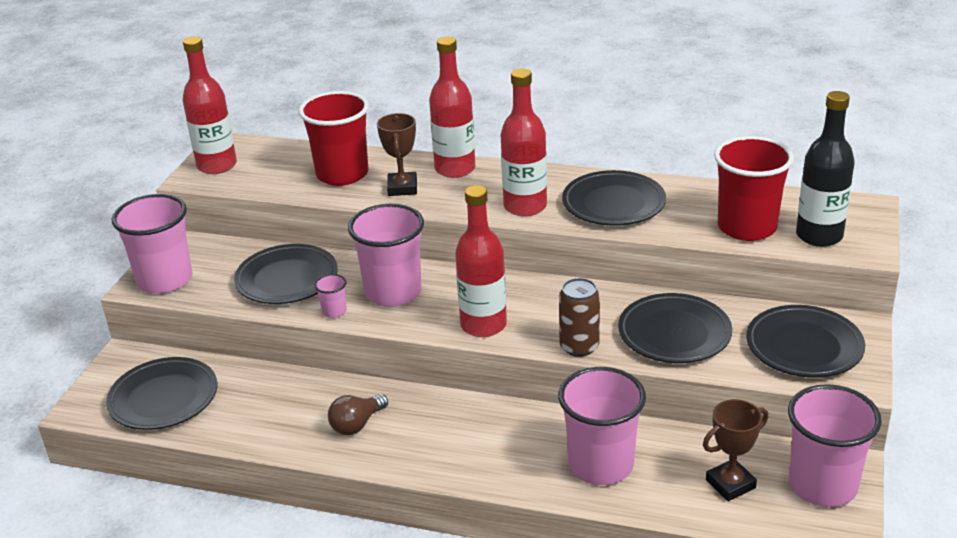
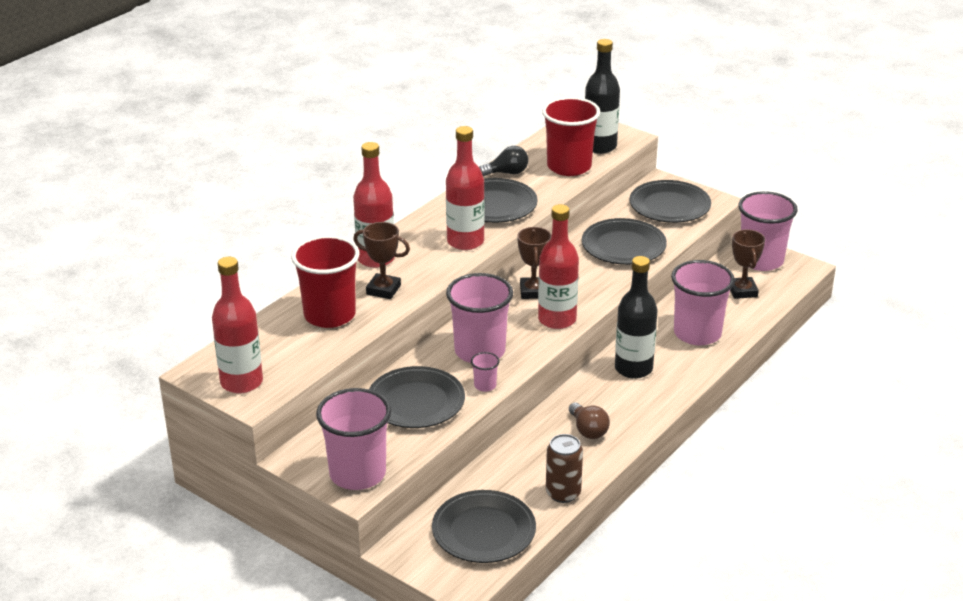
camera: 70 degrees left, 0 degrees up
brown can [559,278,600,357] -> brown can moved to [546,434,583,503]
none -> black light bulb [479,146,528,176]
none -> brown trophy [517,227,552,299]
none -> black bottle [615,256,657,379]

